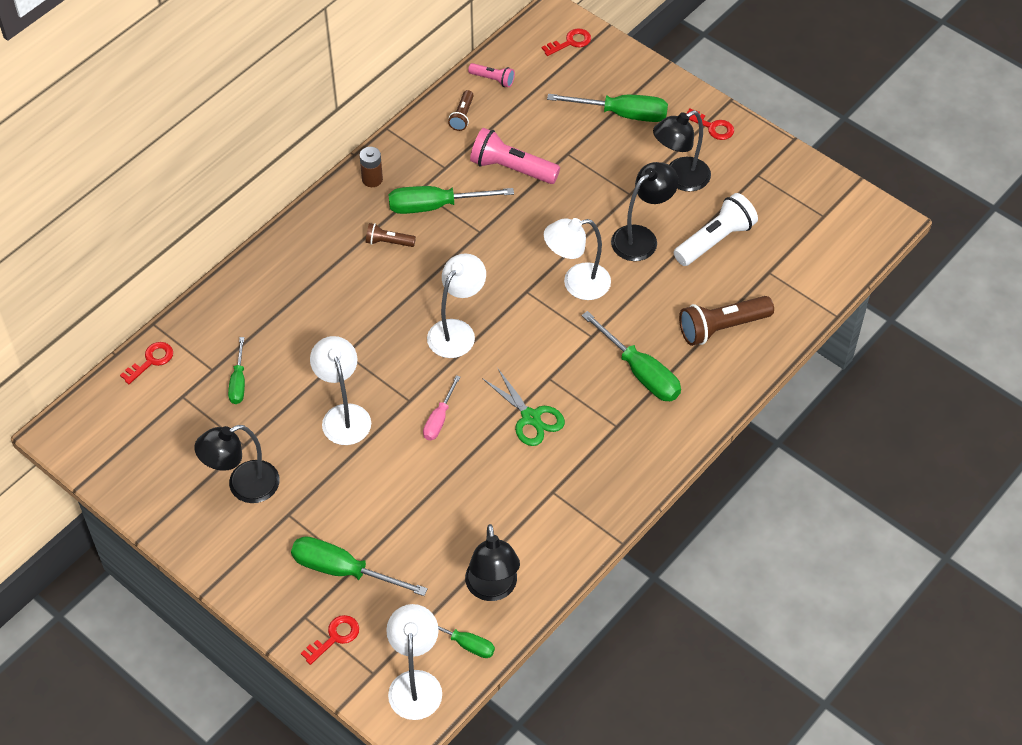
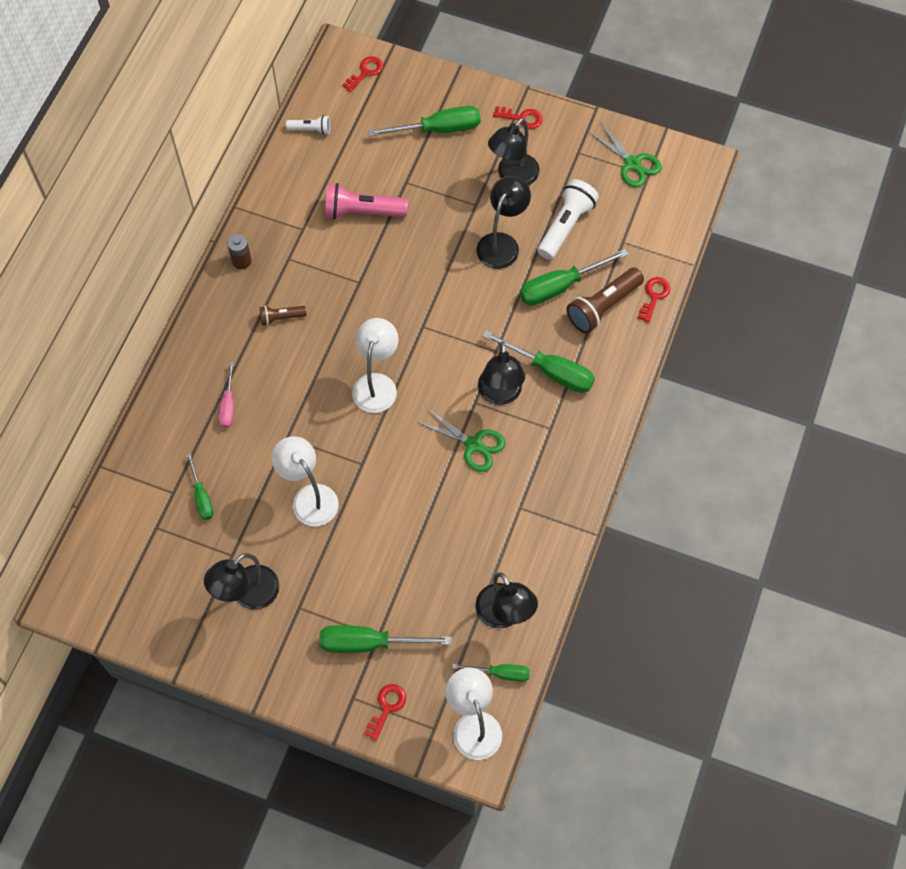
camera: 20 degrees left, 10 degrees up
red key [120,342,173,384] -> red key moved to [638,277,671,322]
green screwdriver [388,186,514,214] -> green screwdriver moved to [520,249,629,305]
pink screwdriver [423,375,460,440] -> pink screwdriver moved to [219,362,234,428]
brown flashlight [448,90,474,131] -> none
pink flashlight [468,63,515,88] -> white flashlight [286,115,330,135]
white lamp [544,218,611,300] -> none
none -> black lamp [478,341,525,405]
none -> green scissors [589,123,662,187]

